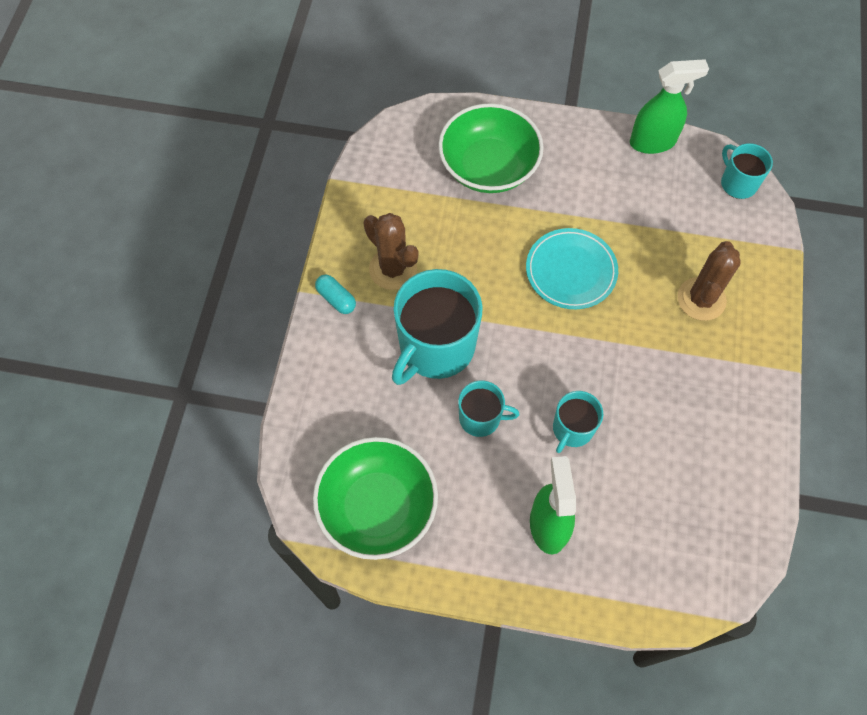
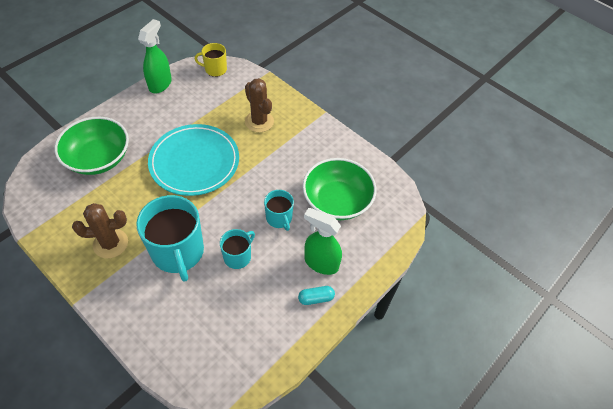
camera: 60 degrees left, 10 degrees down
green bowl [313,437,438,560] -> green bowl moved to [303,158,376,220]
turquoise capsule [315,275,356,314] -> turquoise capsule moved to [298,286,335,305]
turquoise plate [526,228,618,309] -> turquoise plate [148,124,239,196], size x1.52
turquoise mug [721,143,773,199] -> yellow mug [195,43,227,77]

